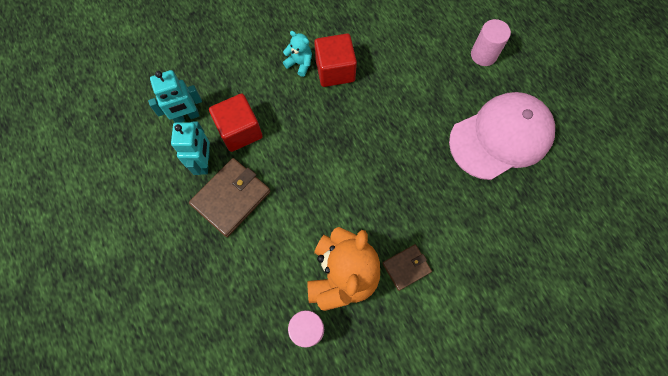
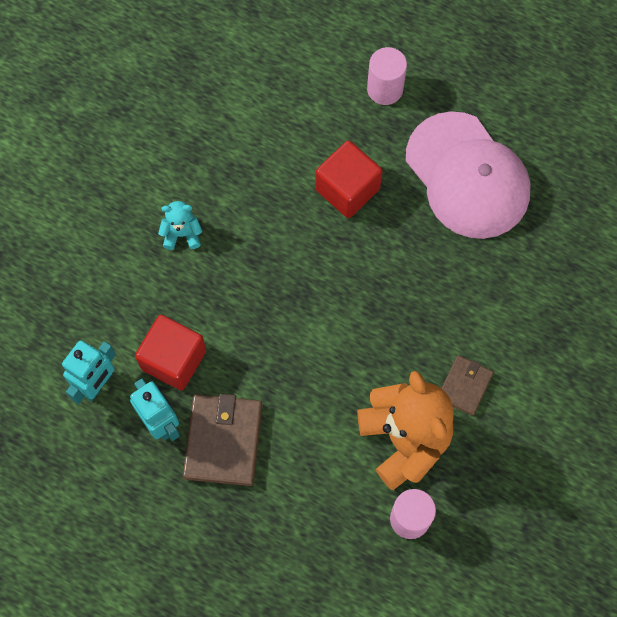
camera: 35 degrees left, 0 degrees up
red cube [314,33,357,87] -> red cube moved to [315,140,382,218]
pink cap [449,92,555,180] -> pink cap turned 120 degrees clockwise [406,111,531,239]

